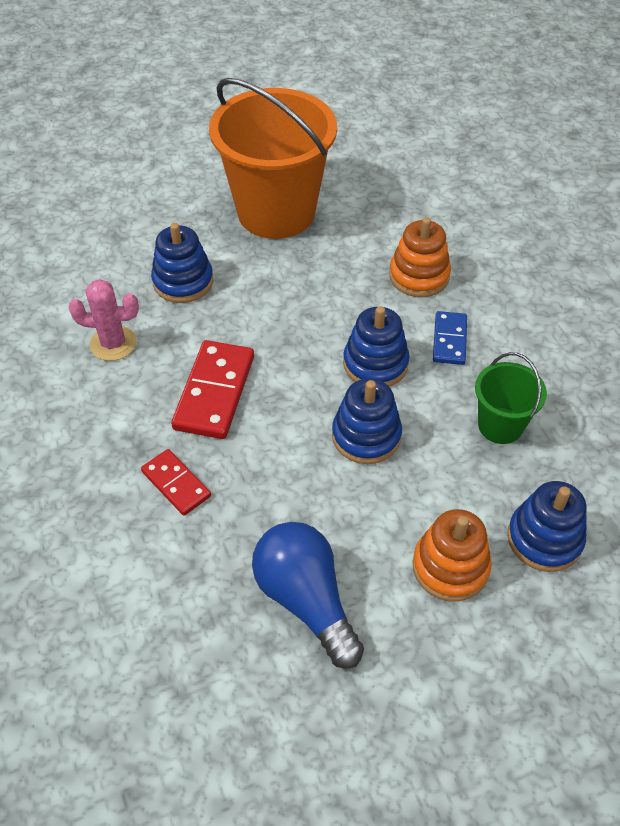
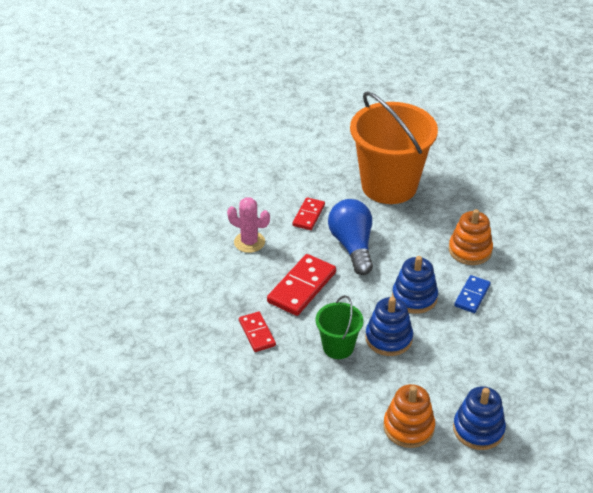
camera: 20 degrees right, 10 degrees down
blue stacking toy [151,223,213,303] -> red domino [292,197,325,230]
blue light bulb [252,522,364,669] -> blue light bulb moved to [328,199,373,275]
green bucket [475,352,547,444] -> green bucket moved to [316,295,364,359]

